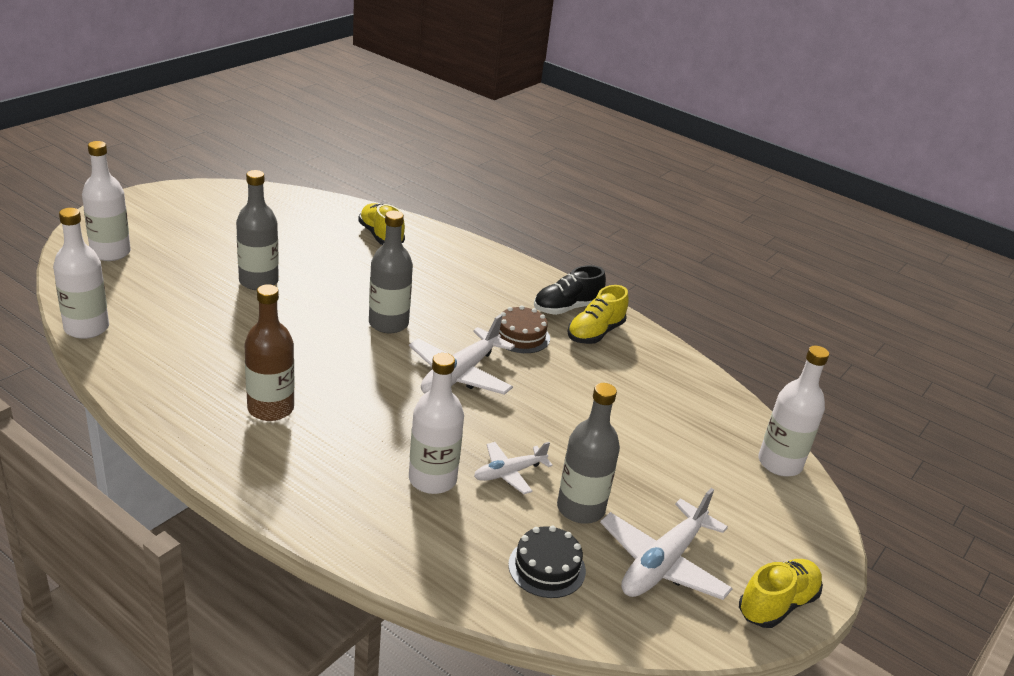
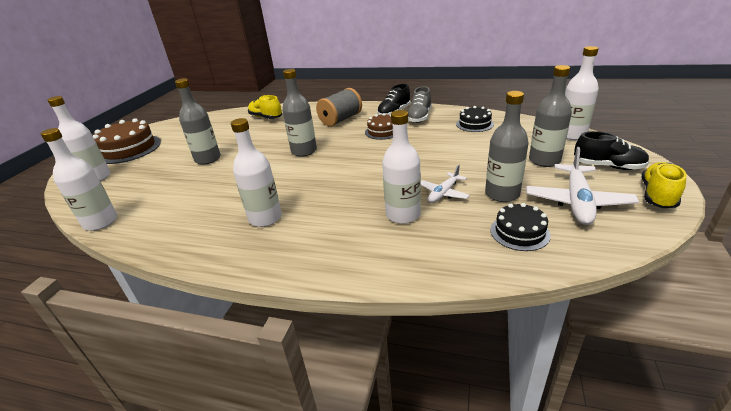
camera: 15 degrees left, 0 degrees up
brown bottle [244,284,294,421] -> white bottle [231,118,282,227]
white plane [409,314,515,395] -> none
yellow shoe [567,285,628,344] -> grey shoe [408,87,432,123]
none -> brown cake [93,118,161,164]
none -> grey spool [316,88,362,127]
none -> black cake [456,106,494,132]
none -> grey bottle [529,65,572,167]
none -> black shoe [574,131,649,170]

